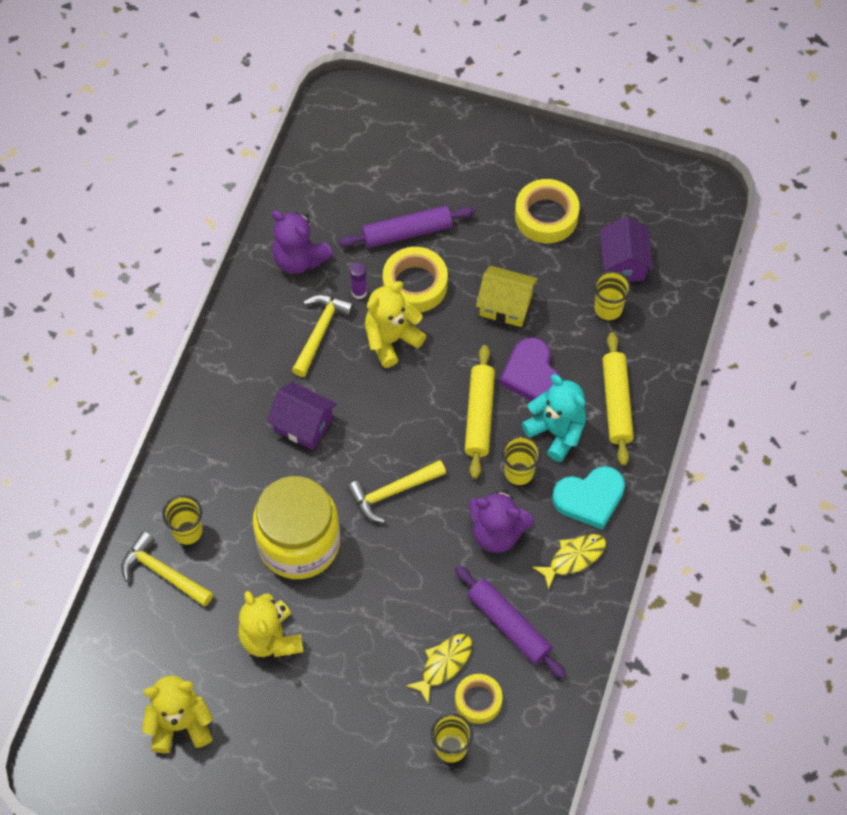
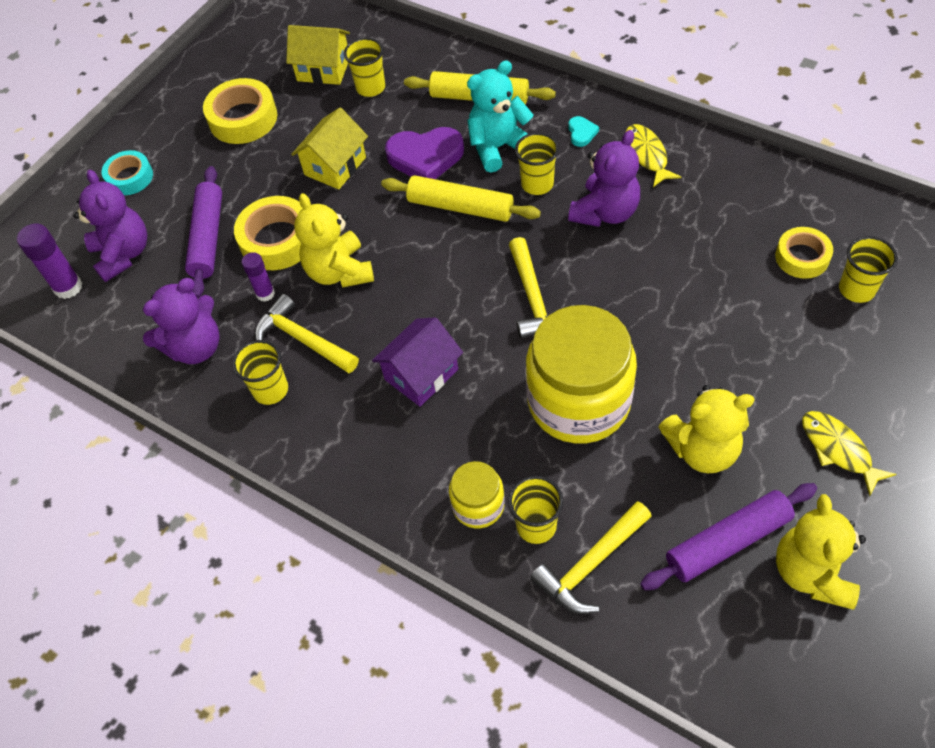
camera: 70 degrees left, 5 degrees down
yellow fish [406,634,472,703] -> yellow fish moved to [802,411,897,496]
purple rolling pin [455,565,566,679] -> purple rolling pin moved to [640,483,817,590]
turquoise heart [552,466,625,530] -> turquoise heart [568,116,599,147], size x0.46
purple house [600,216,653,282] -> yellow house [286,25,350,85]
none -> purple glue stick [17,224,83,299]
none -> purple teddy bear [73,170,147,282]
none -> turquoise tape [102,150,153,195]
none -> yellow cup [232,340,288,405]
none -> yellow jar [449,461,505,528]

